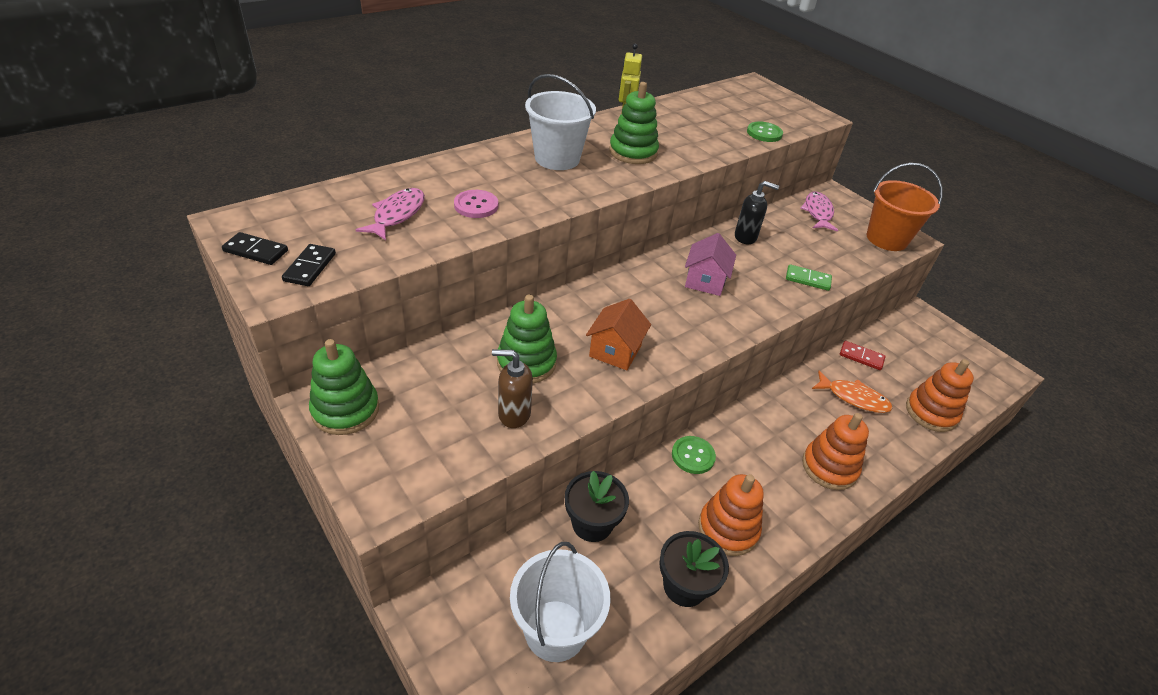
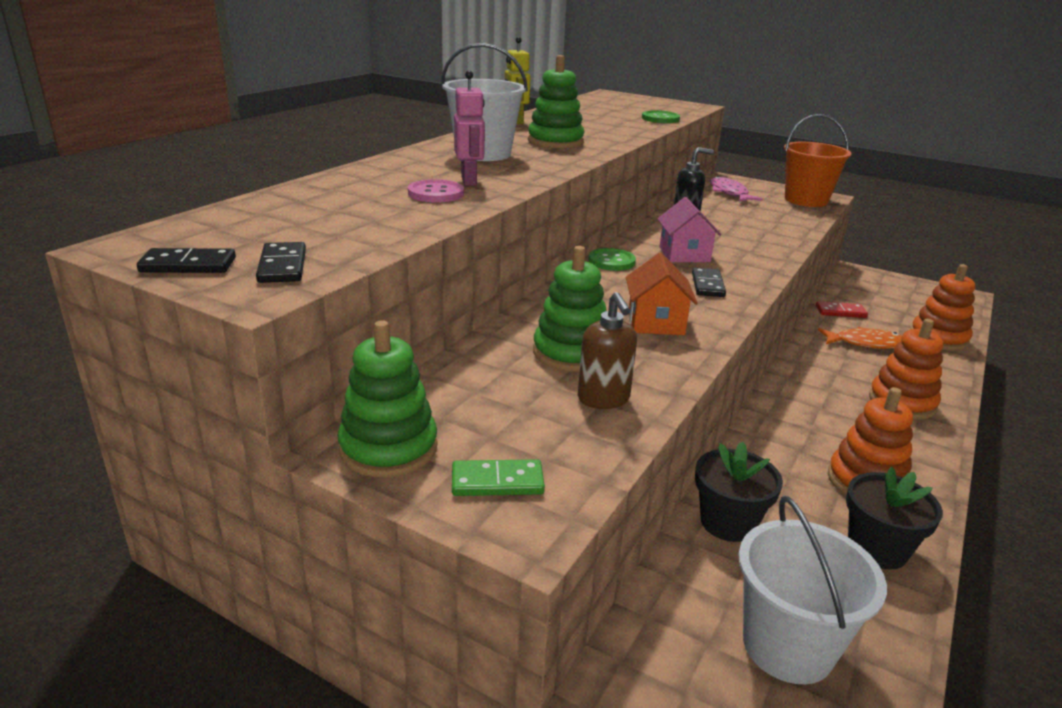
camera: 20 degrees left, 15 degrees down
pink fish [356,188,425,240] -> none
brown soap dispenser [492,349,533,428] -> brown soap dispenser turned 90 degrees counterclockwise [578,292,637,409]
green button [672,436,716,474] -> green button moved to [589,248,636,271]
green domino [786,264,832,291] -> green domino moved to [452,459,545,496]
none -> pink robot [454,71,485,186]
none -> black domino [692,268,726,297]

